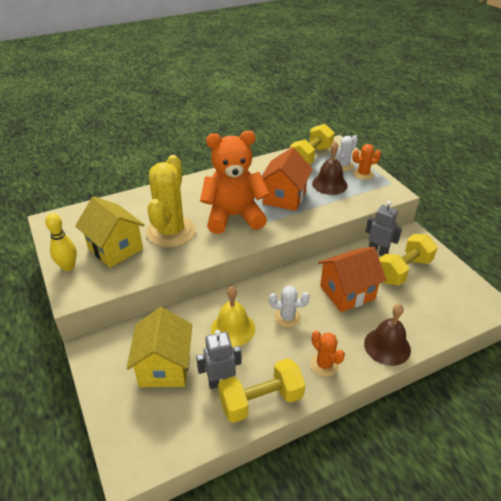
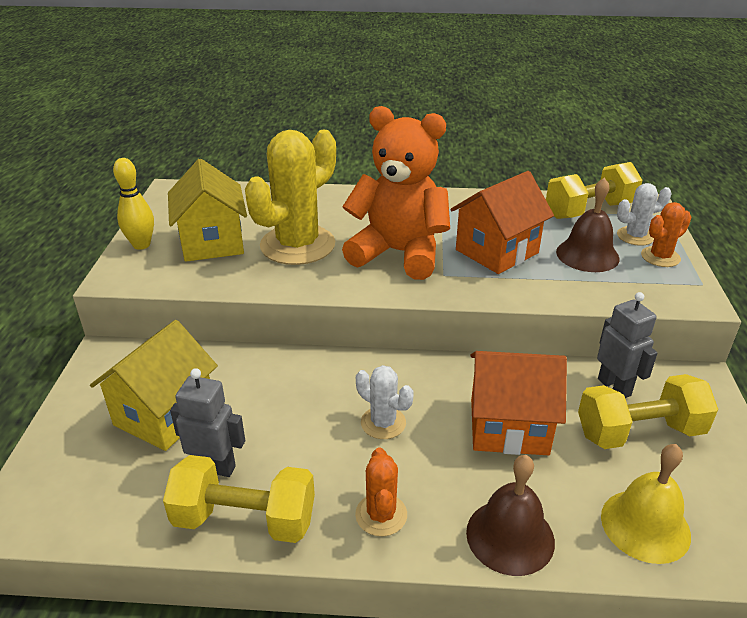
camera: 30 degrees right, 5 degrees down
yellow bell [211,286,255,347] -> yellow bell moved to [601,444,691,564]
orange cactus [352,144,381,180] -> orange cactus turned 45 degrees counterclockwise [641,202,692,267]

